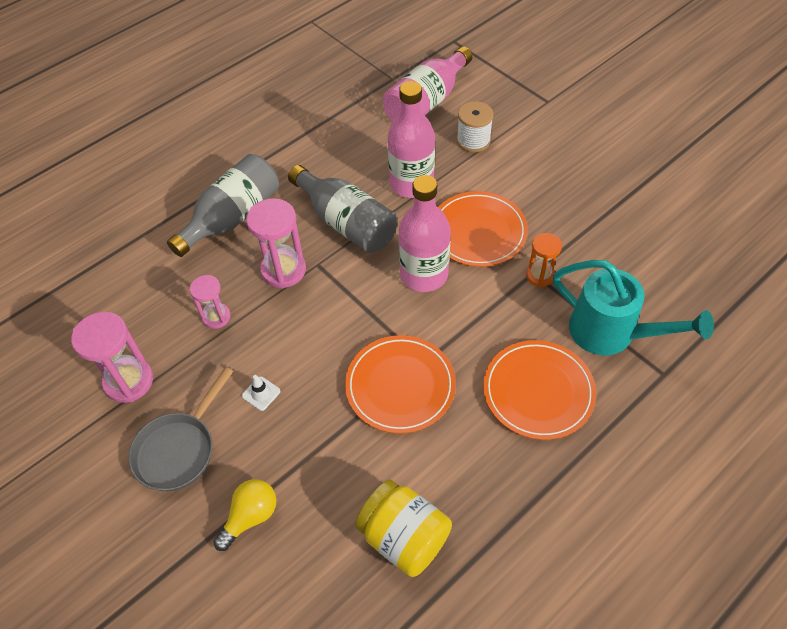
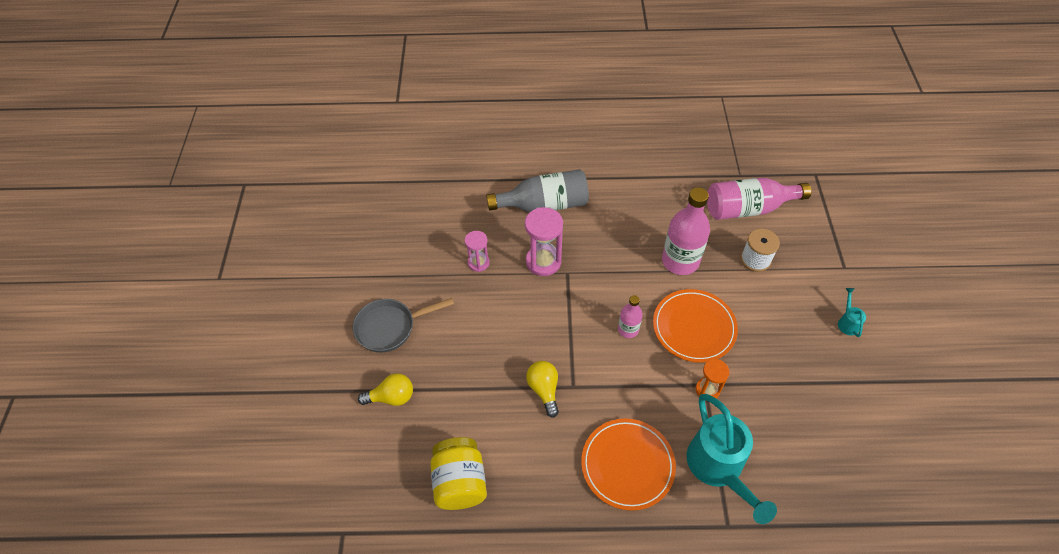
camera: 40 degrees right, 0 degrees up
pink hourglass [71,312,153,403] -> none
white traffic cone [242,375,280,411] -> none
grey bottle [288,165,397,253] -> none
orange plate [345,335,456,434] -> yellow light bulb [526,361,559,418]
pink bottle [398,175,451,292] -> pink bottle [618,295,643,338], size x0.53
none -> turquoise watering can [838,288,866,337]

